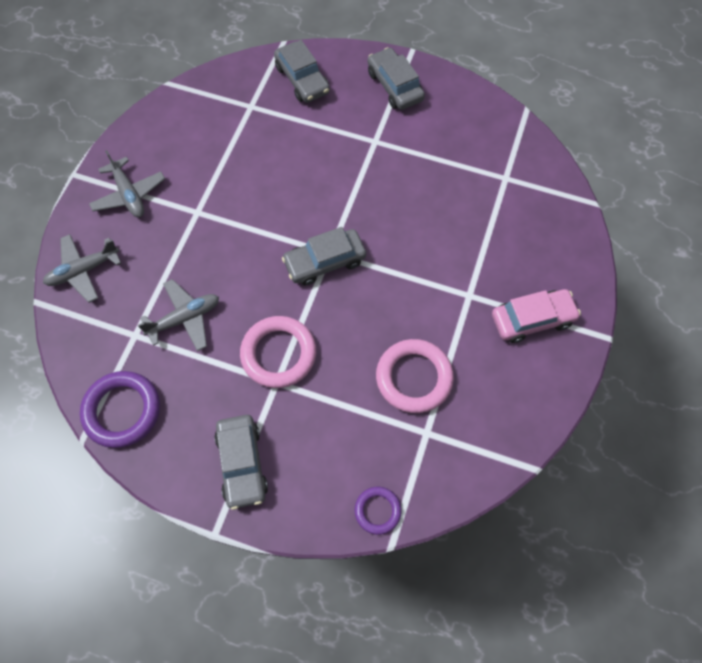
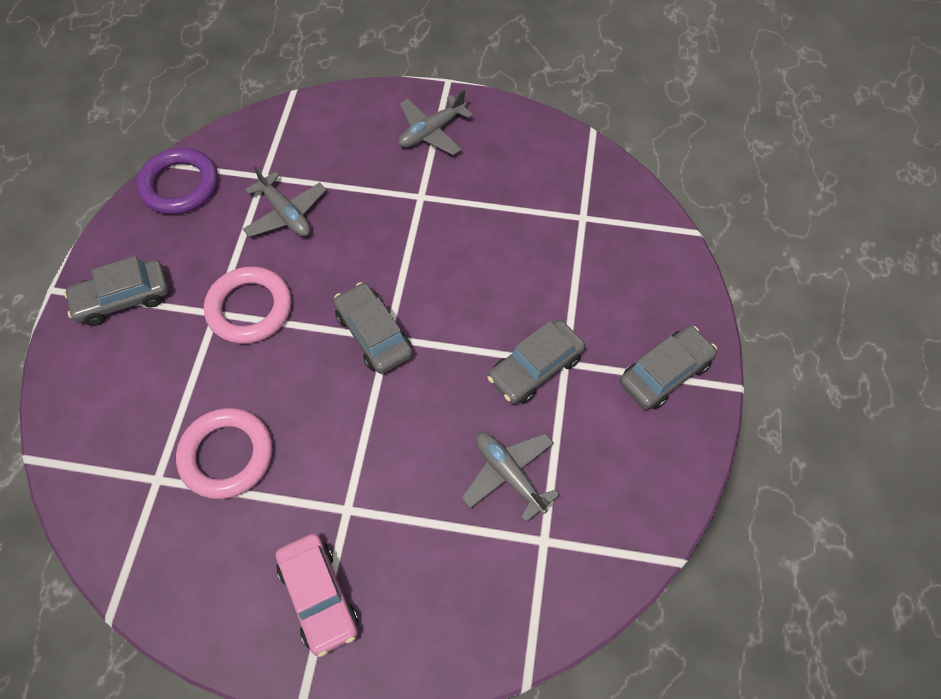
camera: 80 degrees right, 5 degrees down
grey plane [43,234,121,303] -> grey plane moved to [462,432,559,523]
grey car [274,40,330,103] -> grey car moved to [487,320,585,404]
purple ring [355,487,402,535] -> none

